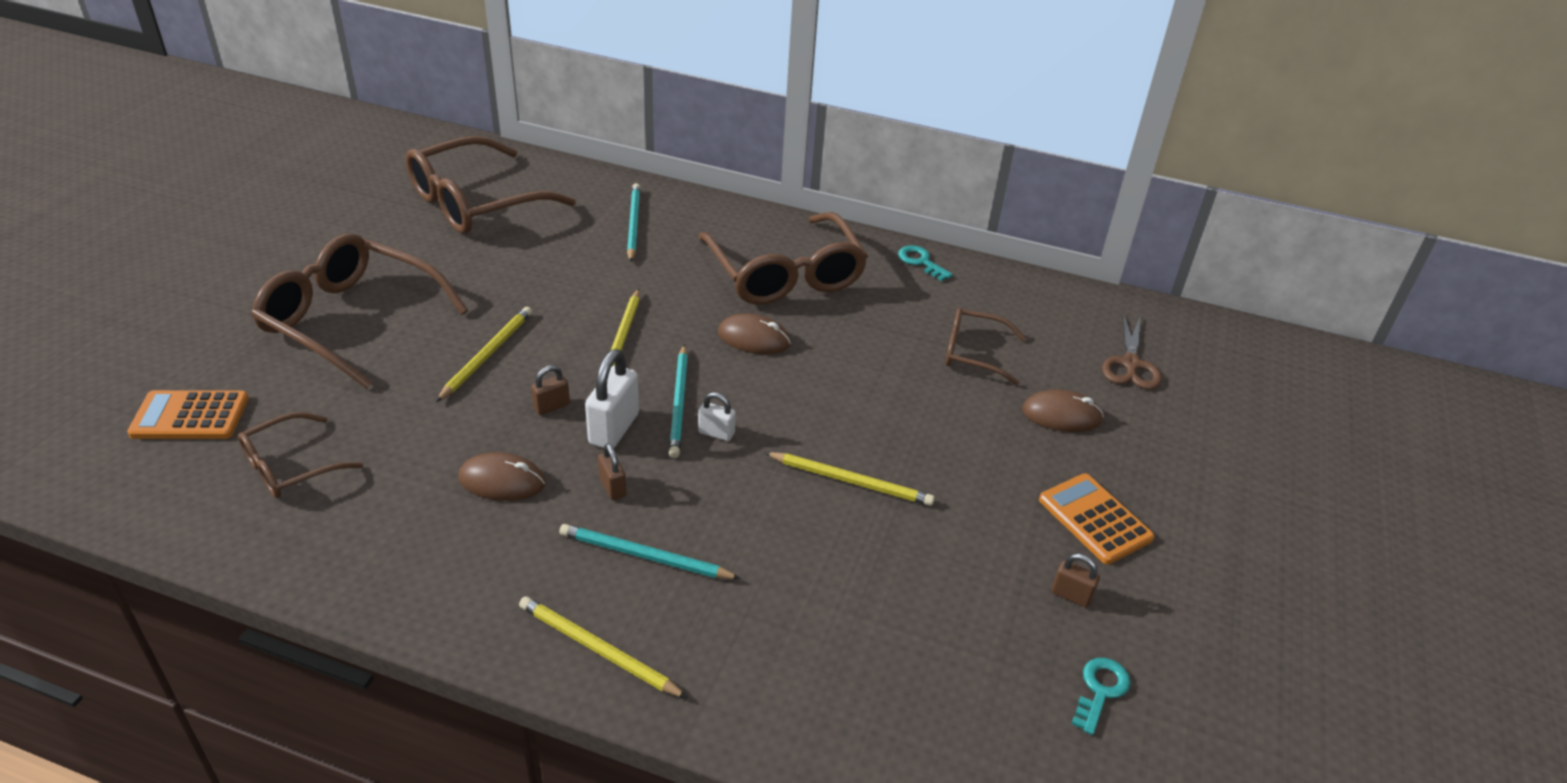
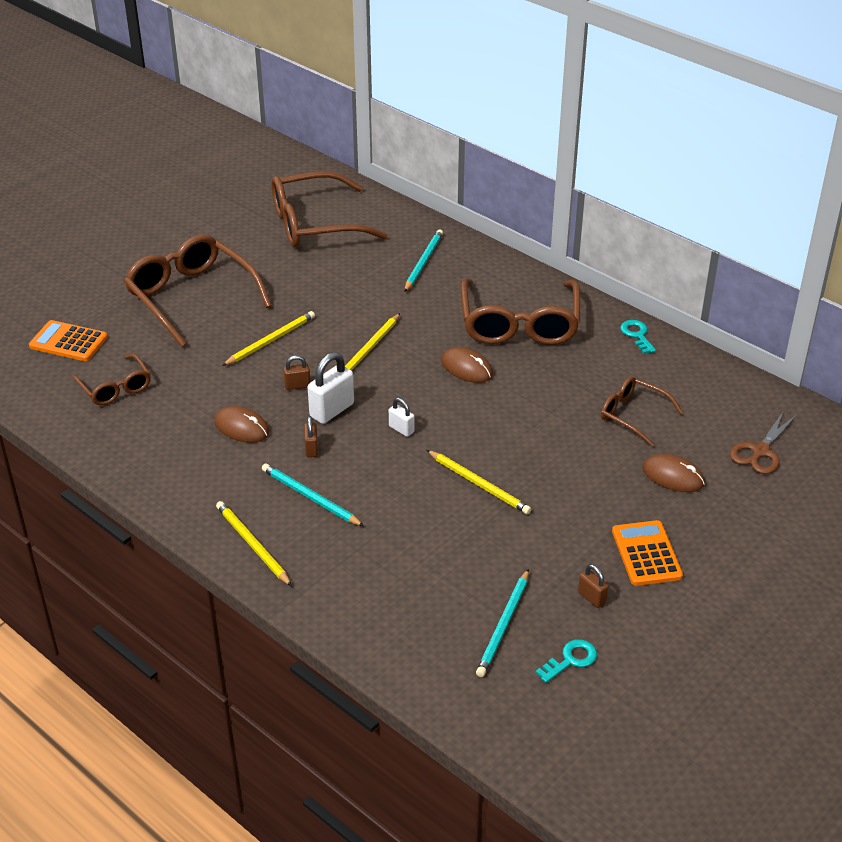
camera: 25 degrees right, 0 degrees up
brown glasses [238,412,363,498] -> brown glasses turned 105 degrees counterclockwise [72,354,151,405]
turquoise pencil [669,345,688,458] -> turquoise pencil moved to [476,569,529,677]

